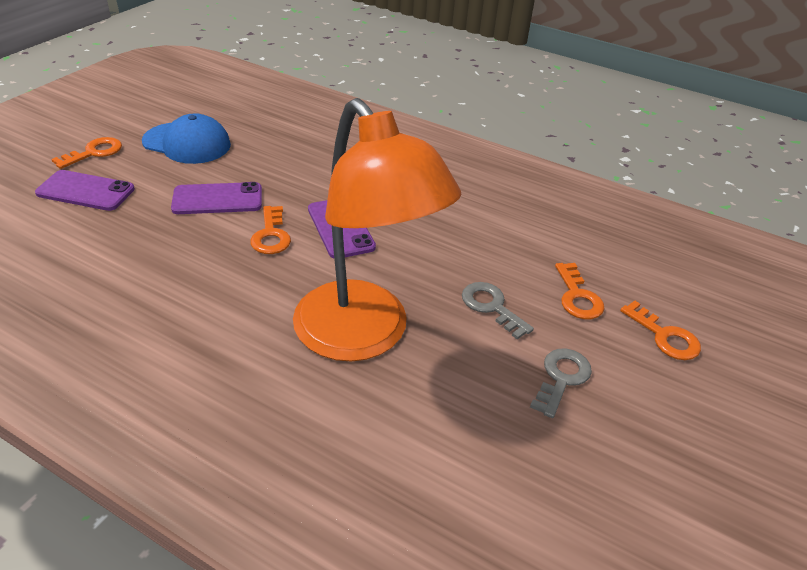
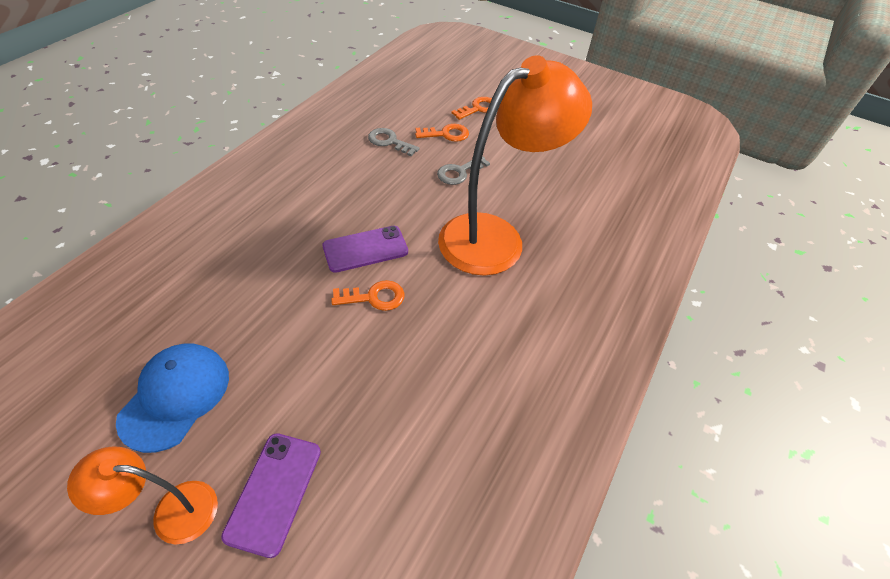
camera: 90 degrees left, 10 degrees up
orange key [51,137,122,169] -> orange lamp [67,446,218,545]
purple phone [171,182,262,214] -> none
grey key [530,349,592,418] -> grey key moved to [368,128,420,156]

